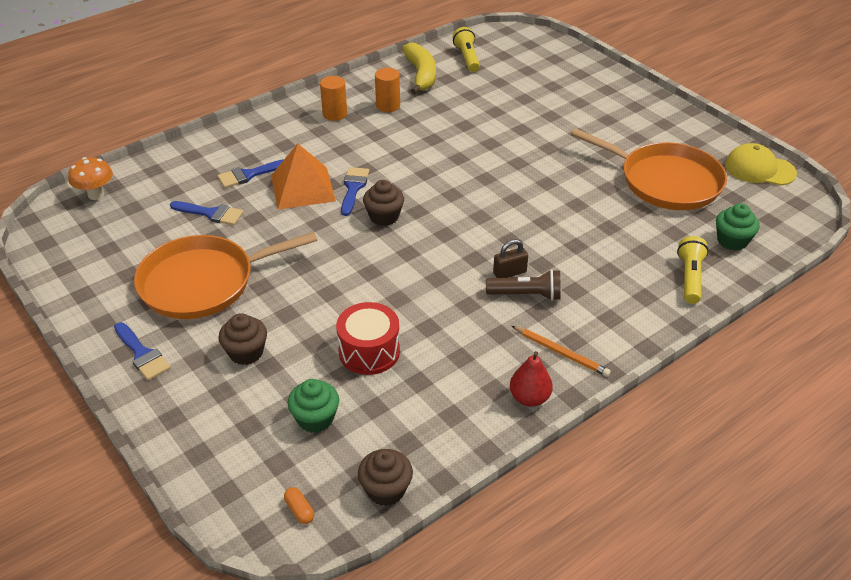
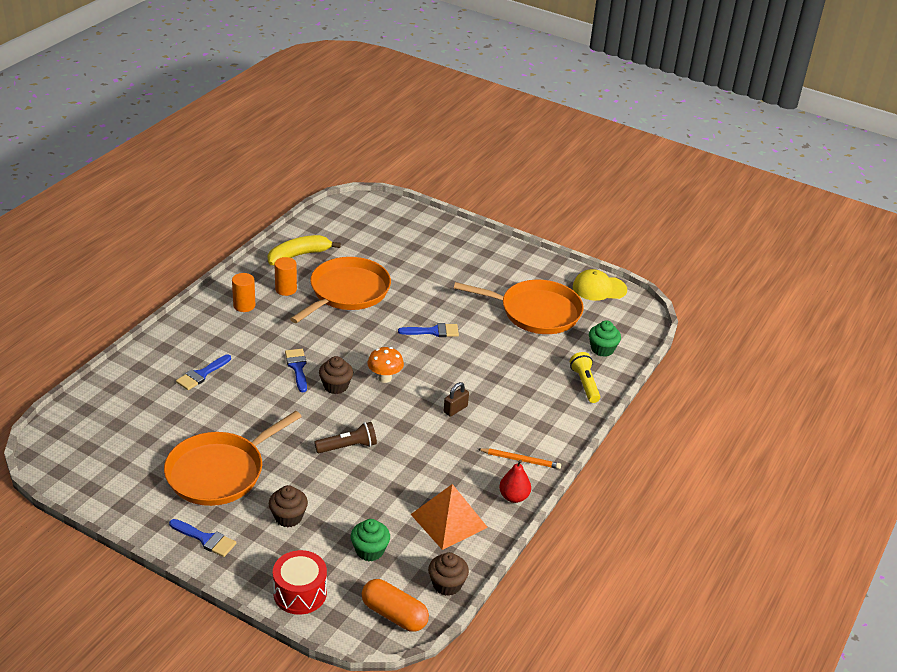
camera: 25 degrees left, 5 degrees down
orange mushroom [68,157,113,200] -> orange mushroom moved to [367,347,404,383]
blue brush [170,201,244,226] -> blue brush moved to [398,323,459,337]
orange pyramid [271,144,336,210] -> orange pyramid moved to [411,484,488,550]
orange capsule [284,487,314,524] -> orange capsule [362,579,429,632], size x2.29
red drum [336,302,400,375] -> red drum moved to [273,550,327,615]
yellow banana [402,43,436,94] -> yellow banana turned 90 degrees counterclockwise [268,235,341,265]
yellow flashlight [453,27,480,72] -> none
brown flashlight [486,269,561,301] -> brown flashlight moved to [314,422,377,453]
none -> orange pan [290,257,391,323]

